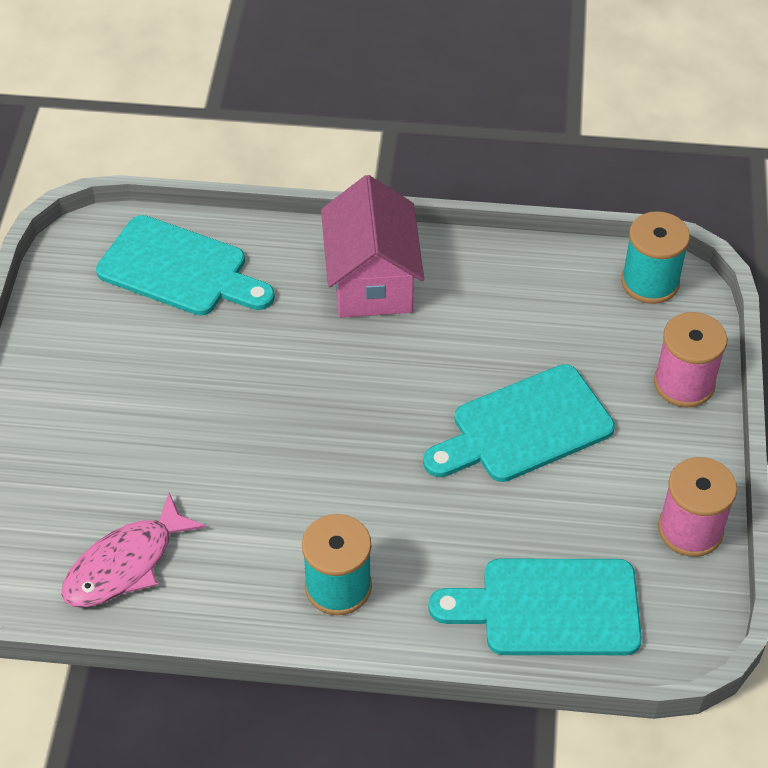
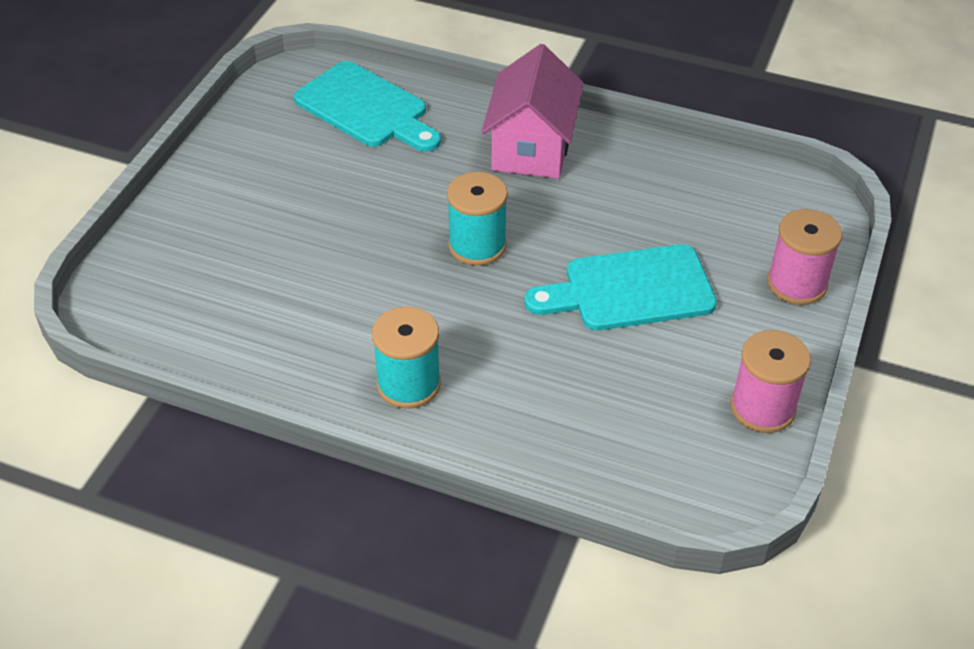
camera: 15 degrees right, 5 degrees down
pink fish [61,493,206,607] -> none
turquoise cutting board [428,559,642,655] -> none
turquoise spool [621,211,690,304] -> turquoise spool moved to [447,172,508,266]

